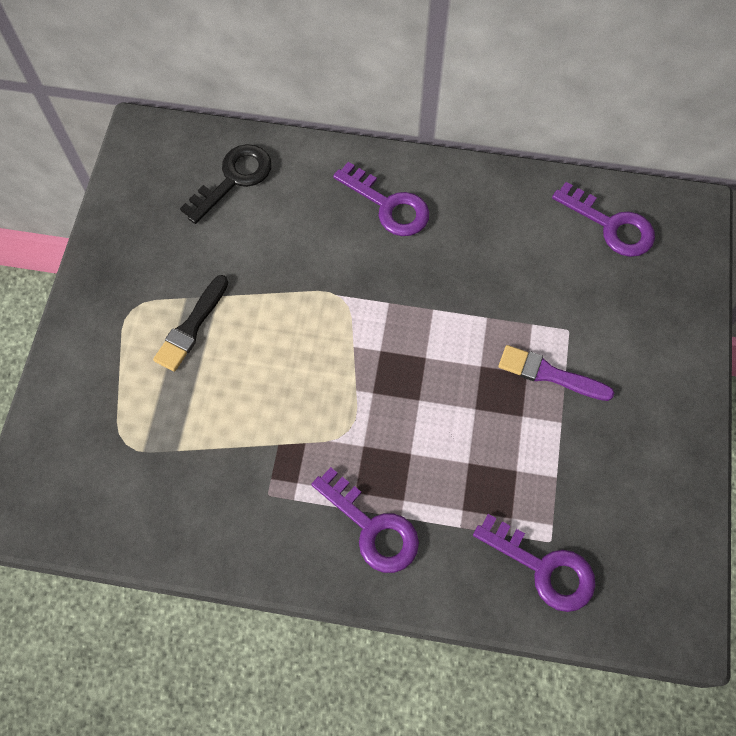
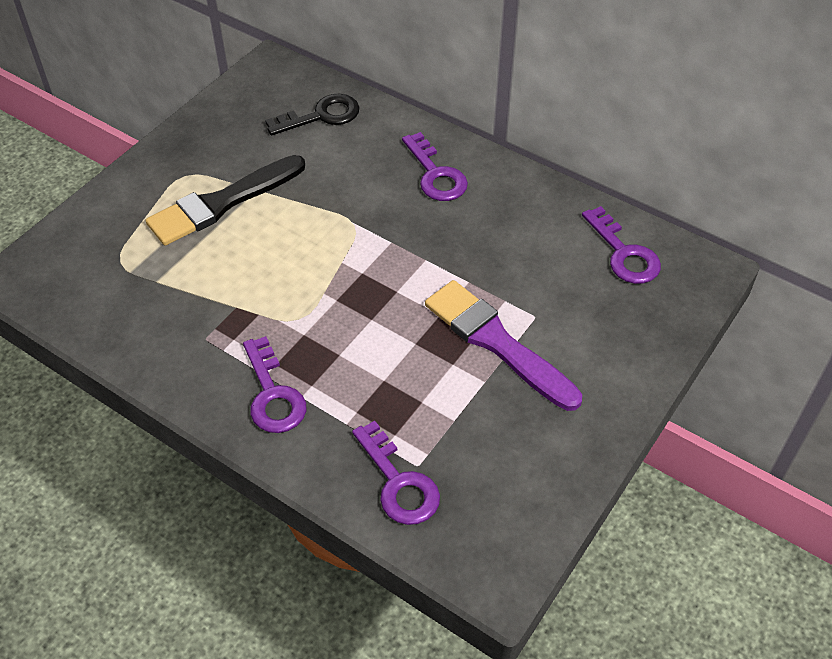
camera: 25 degrees right, 15 degrees down
black brush [153,275,229,372] -> black brush [146,155,305,246], size x1.71
purple brush [498,345,614,401] -> purple brush [425,280,582,411], size x1.71

